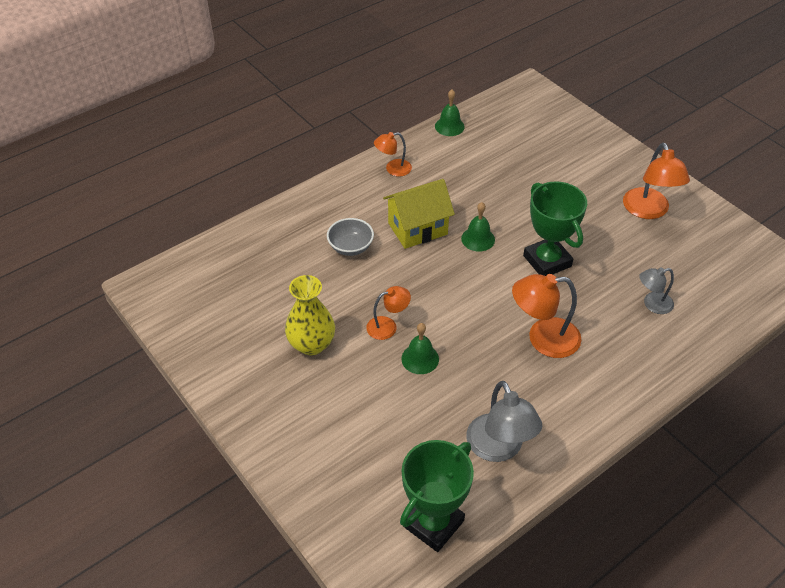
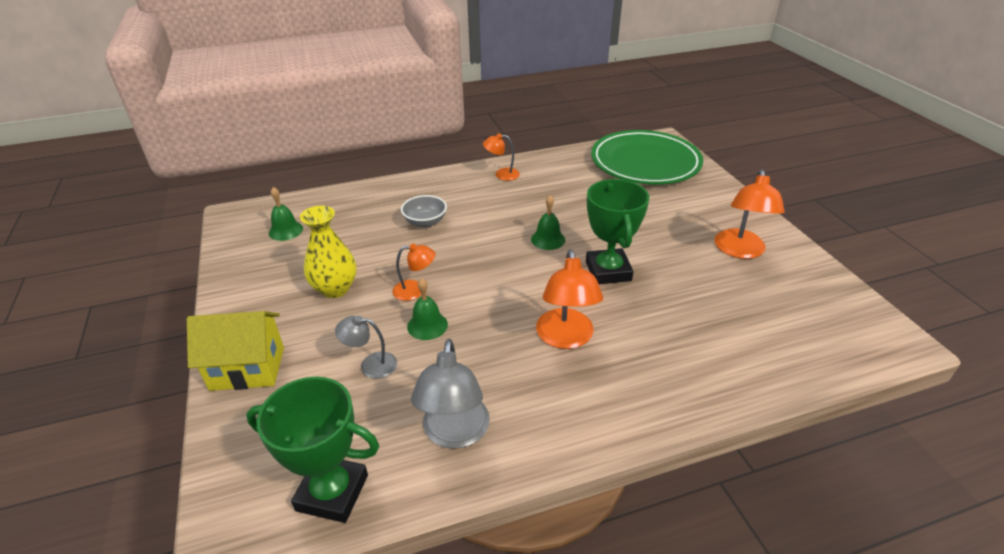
camera: 20 degrees right, 10 degrees down
yellow house [383,179,455,249] -> yellow house moved to [187,311,284,391]
green trophy [400,440,474,552] -> green trophy turned 45 degrees clockwise [246,377,379,523]
green bell [435,90,465,136] -> green bell moved to [269,187,303,241]
orange lamp [512,274,581,358] -> orange lamp turned 105 degrees counterclockwise [536,249,603,349]
grey lamp [639,267,674,314] -> grey lamp moved to [335,315,397,379]
none -> green plate [591,130,703,184]

